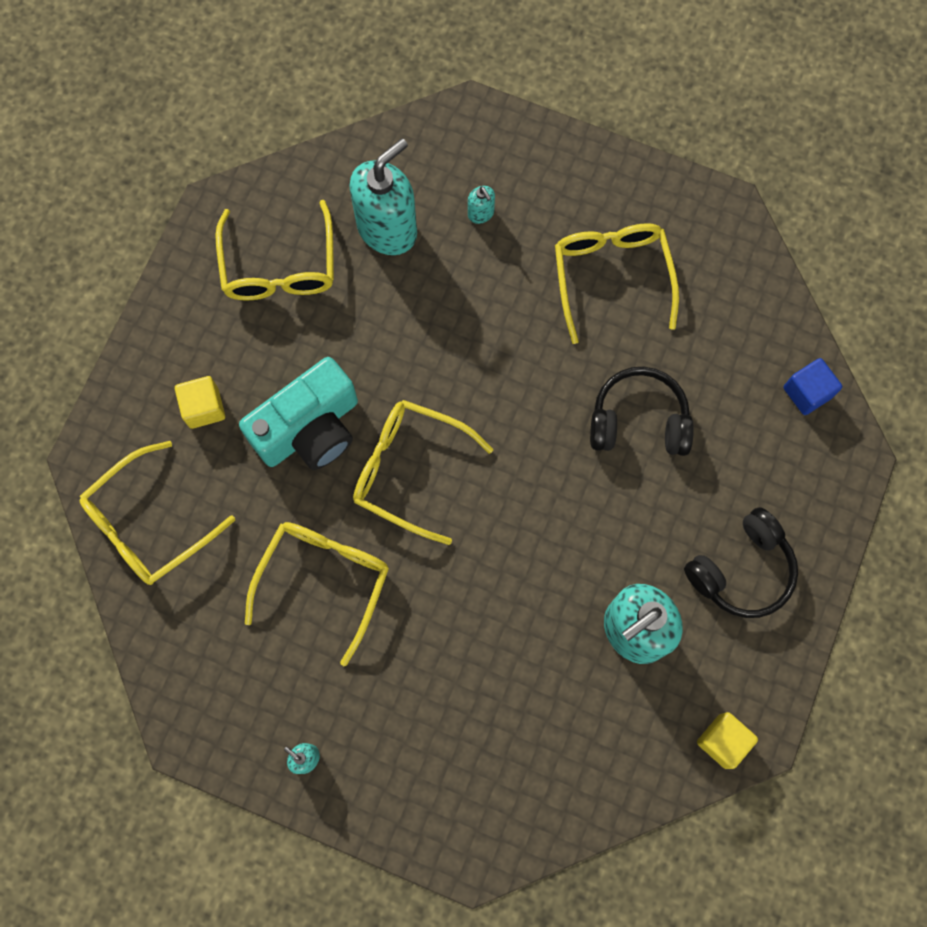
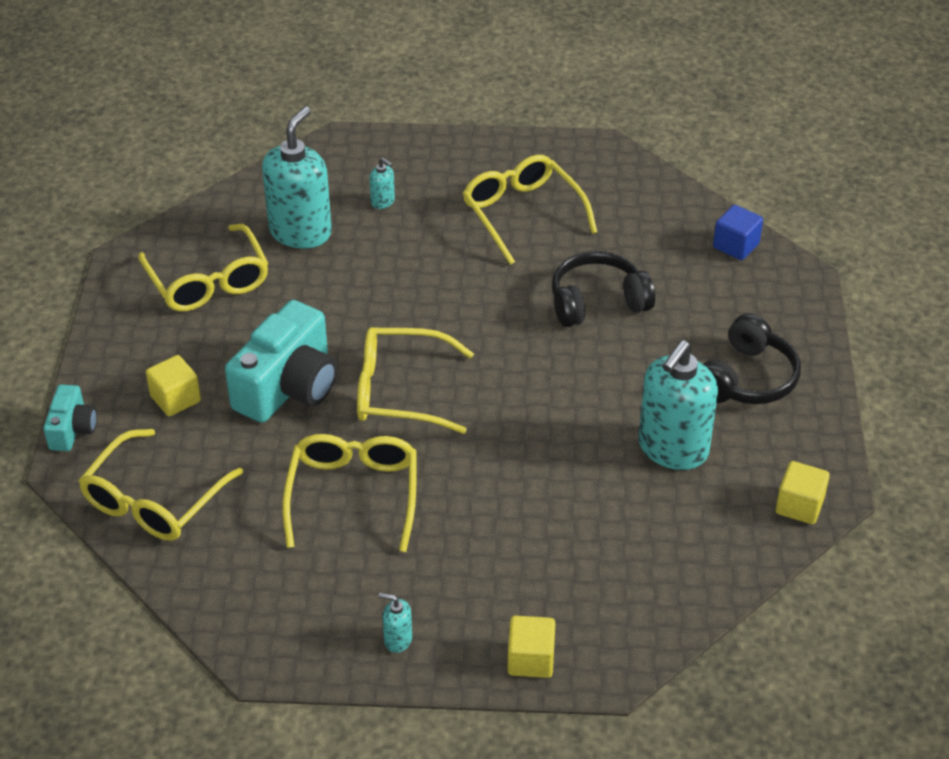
camera: 20 degrees left, 30 degrees down
none -> turquoise camera [43,385,97,451]
none -> yellow cube [507,616,555,678]

